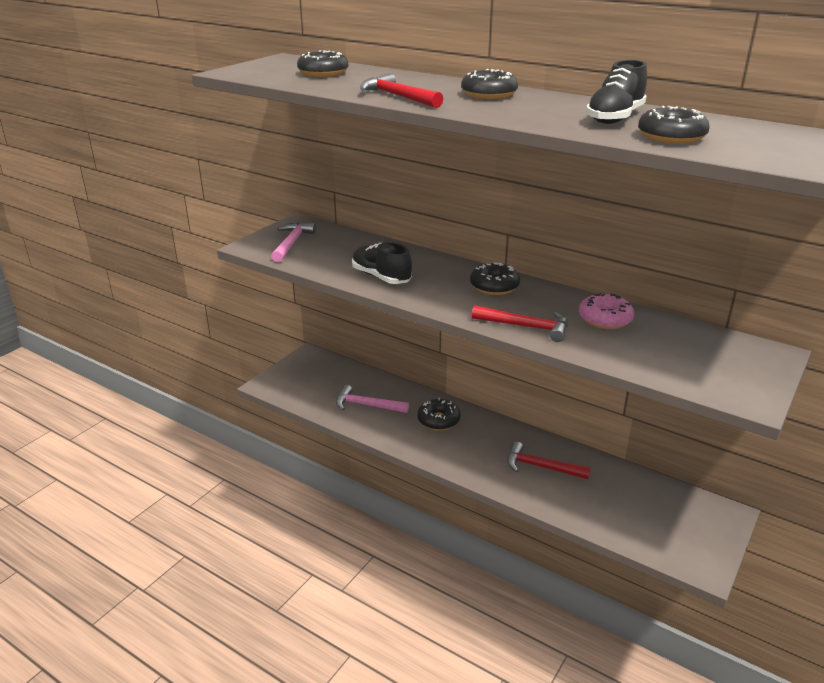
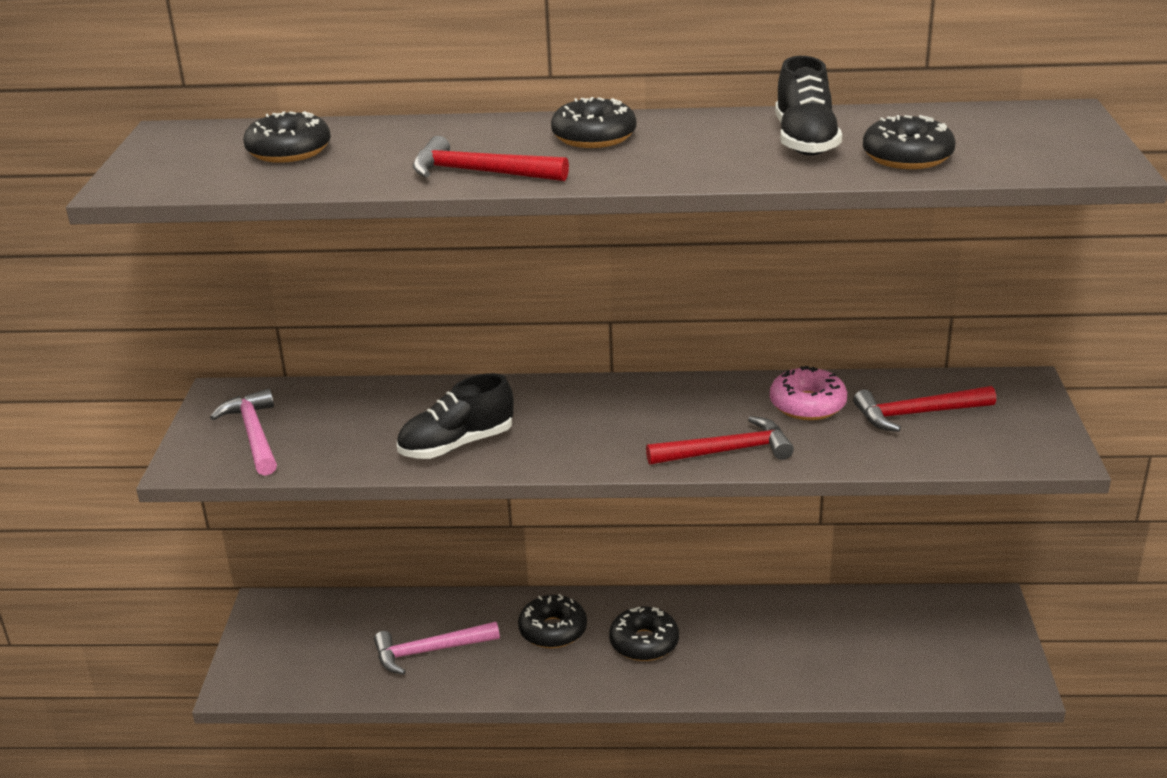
camera: 30 degrees left, 0 degrees up
black shoe [352,242,412,284] -> black shoe turned 45 degrees counterclockwise [397,373,514,459]
black donut [470,262,520,295] -> black donut moved to [609,607,679,661]
red hammer [507,442,591,479] -> red hammer moved to [853,386,996,432]

